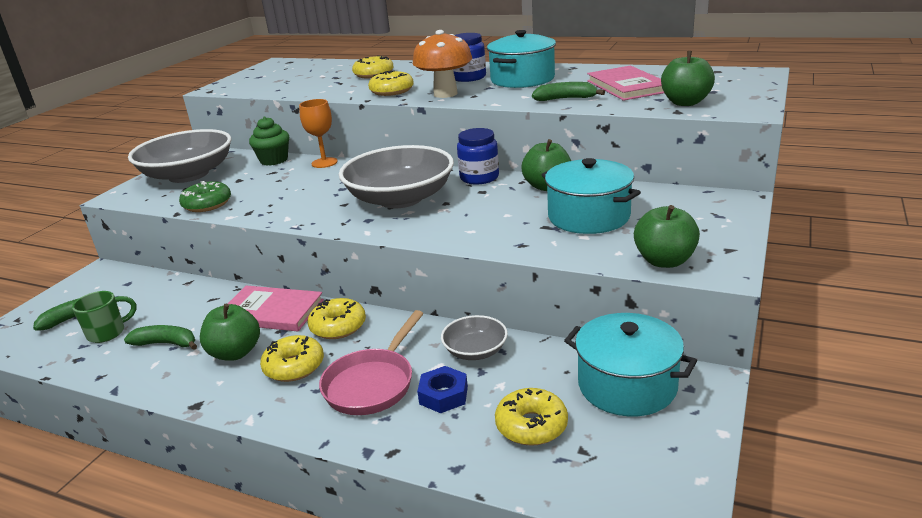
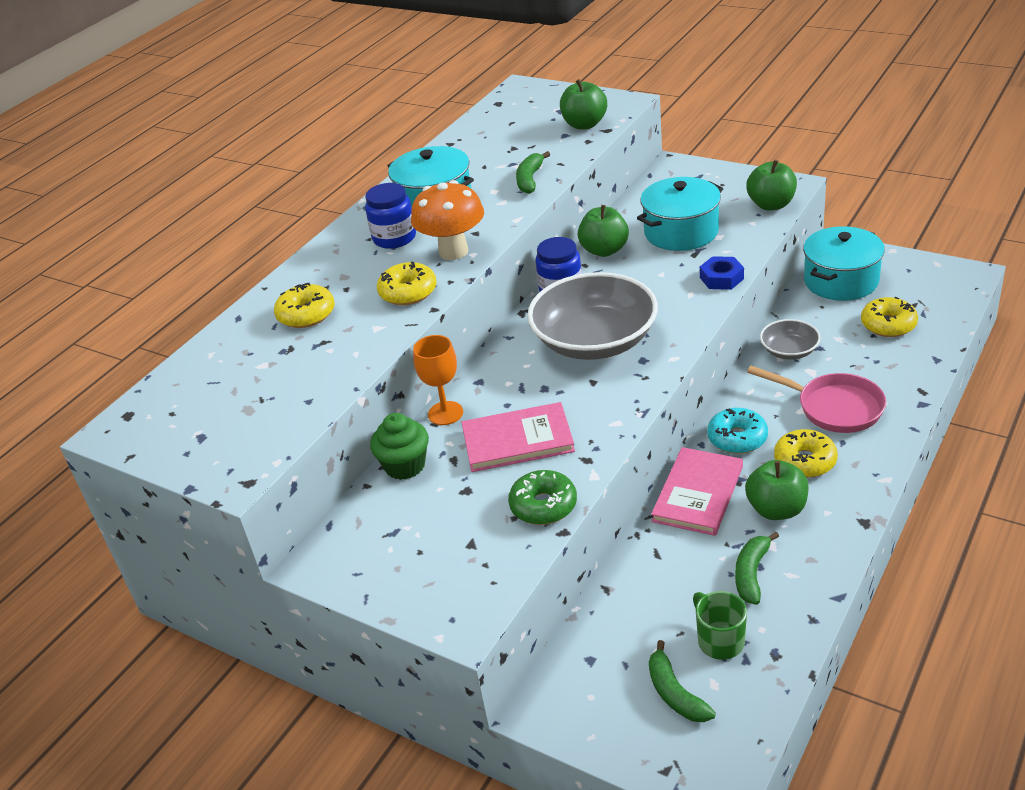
camera: 80 degrees left, 10 degrees up
grey bowl [128,129,231,183] -> none
yellow donut [308,298,366,339] -> turquoise donut [707,408,768,454]
blue nut [417,366,468,413] -> blue nut moved to [700,256,744,290]
pink book [587,66,664,101] -> pink book moved to [461,402,575,472]

